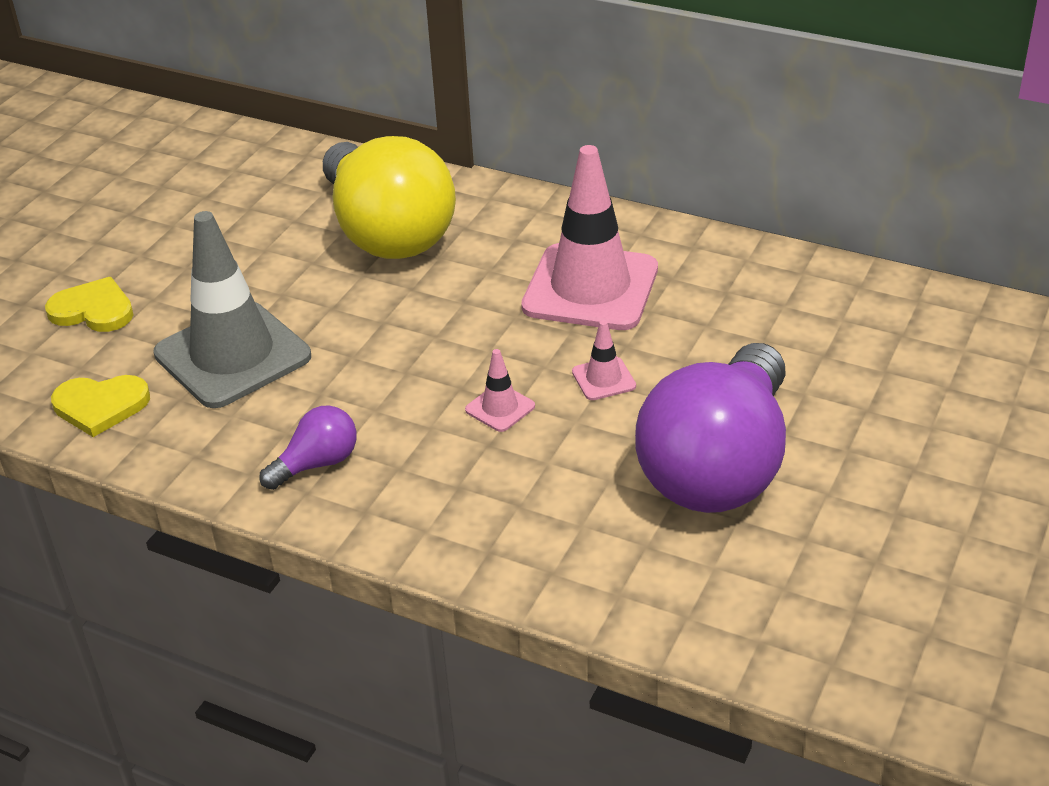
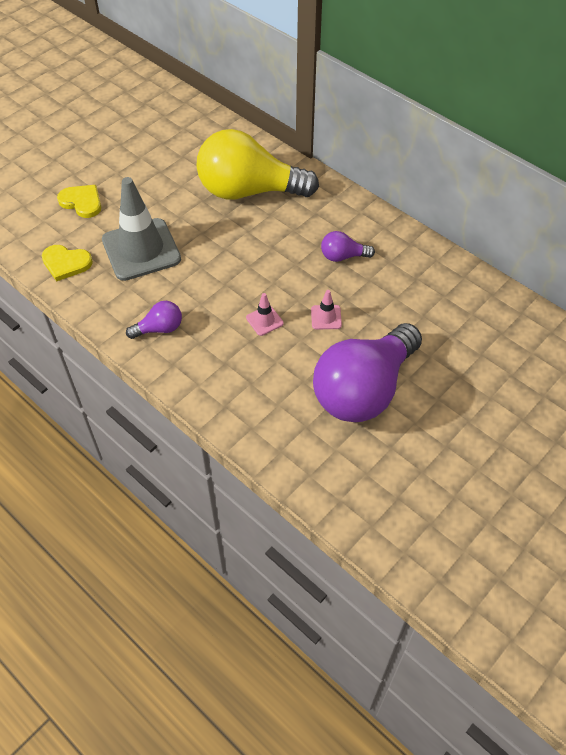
camera: 15 degrees right, 15 degrees up
yellow light bulb [323,136,456,259] -> yellow light bulb turned 105 degrees clockwise [196,129,319,199]
pink traffic cone [521,145,658,330] -> purple light bulb [321,231,375,262]

